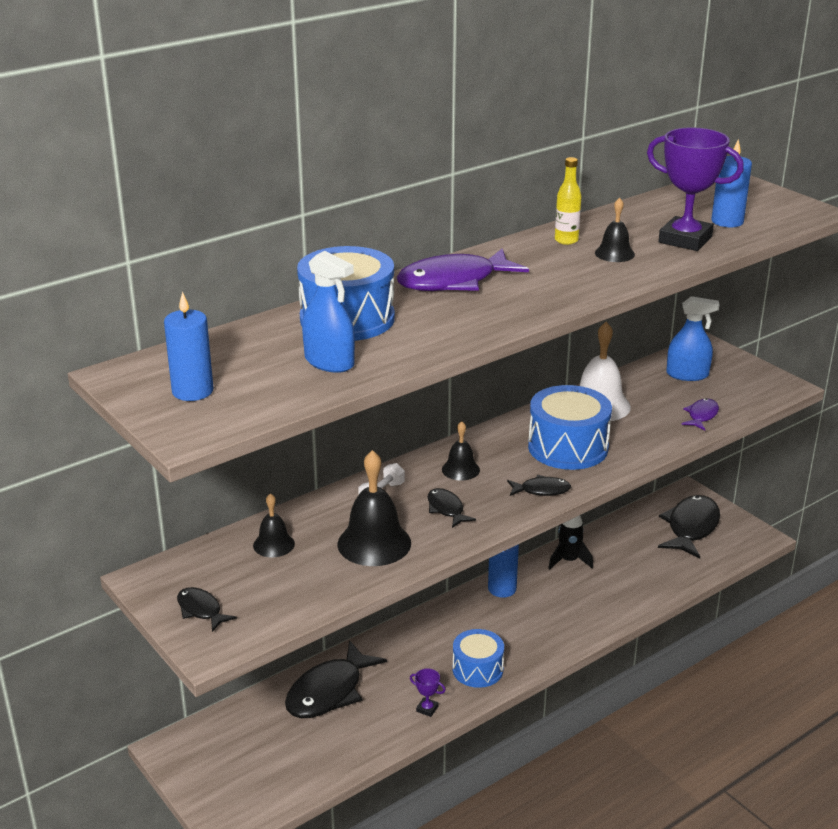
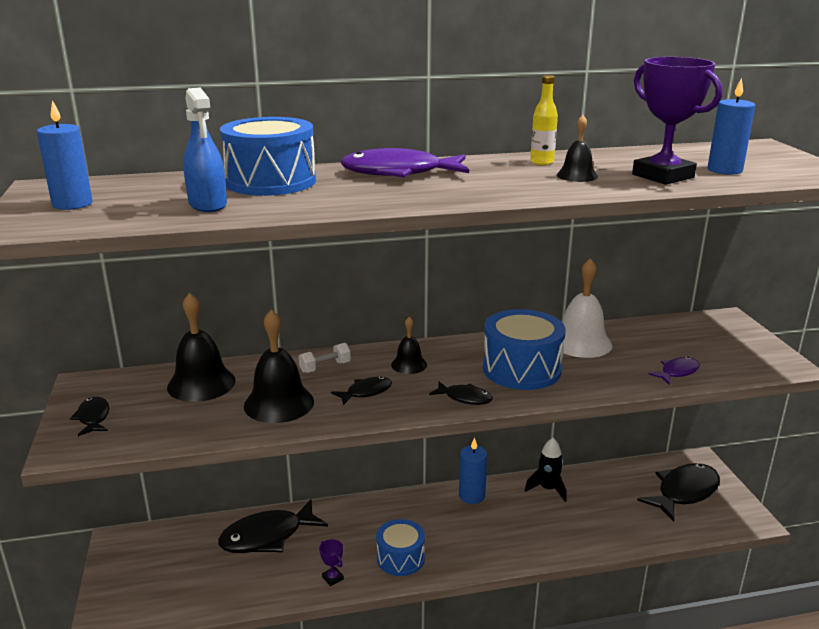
camera: 25 degrees right, 5 degrees down
black bell [253,493,295,557] -> black bell [167,293,236,402], size x1.78
black fish [428,488,476,528] -> black fish turned 60 degrees clockwise [331,376,392,405]
blue spray bottle [666,296,719,381] -> none

